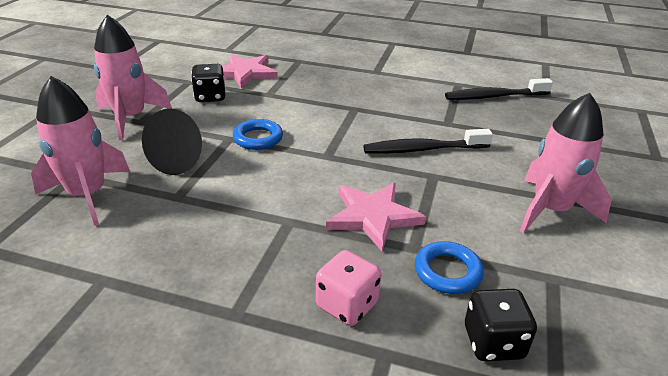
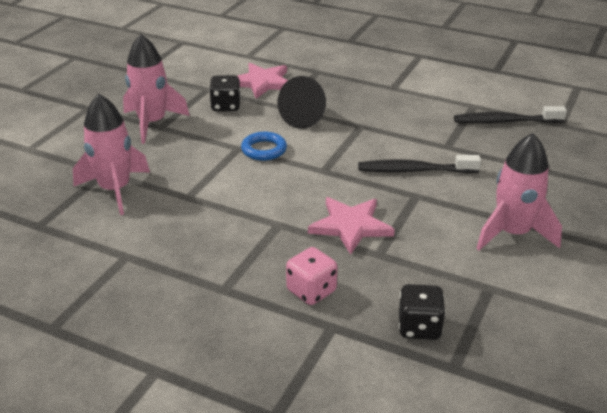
camera: 10 degrees right, 0 degrees up
black cone [142,109,202,175] -> black cone moved to [277,76,326,129]
blue ring [415,241,484,294] -> none

